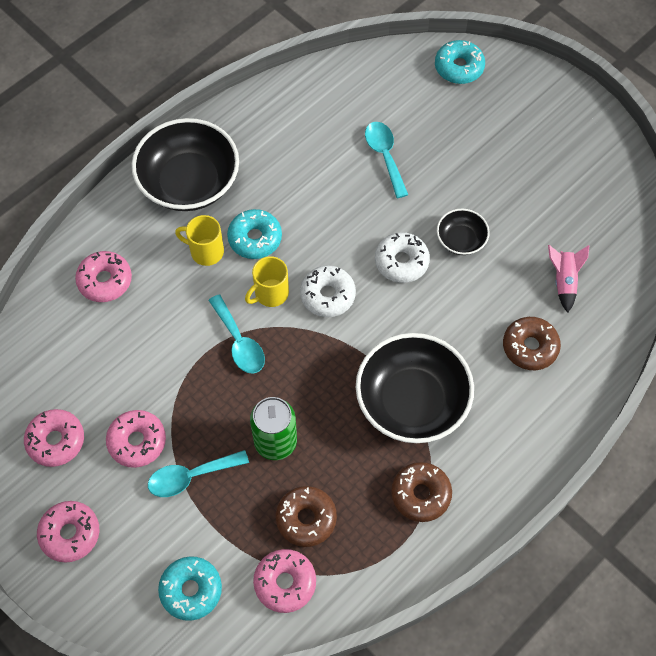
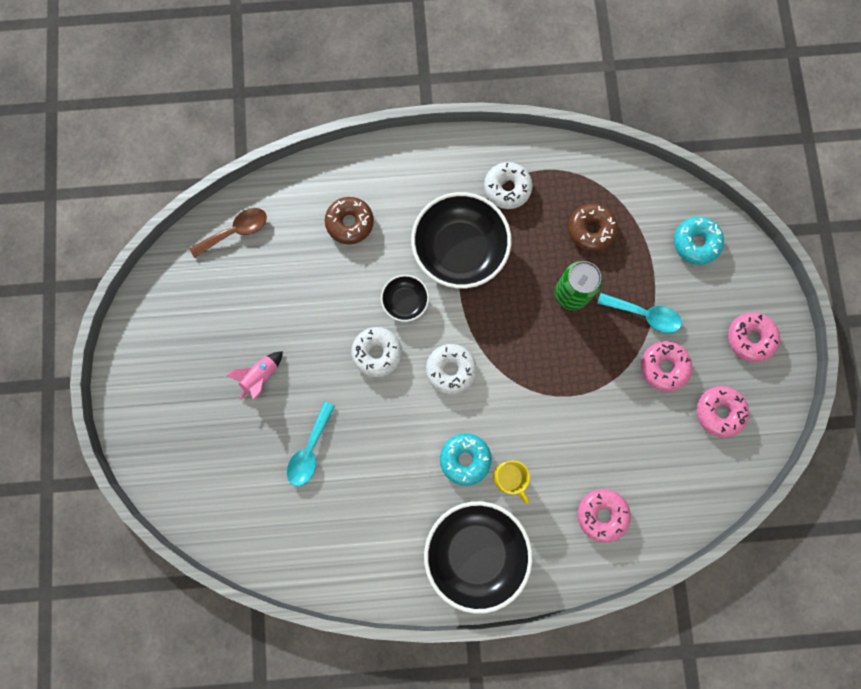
camera: 140 degrees left, 15 degrees up
turquoise spoon [208,295,265,374] -> none
yellow mug [245,256,289,307] -> none
pink donut [253,549,316,613] -> none
brown donut [391,462,452,522] -> white donut [484,162,533,209]
turquoise donut [435,40,485,84] -> none
black bowl [437,209,490,255] -> black bowl moved to [381,275,429,322]
pink rocket [548,245,590,313] -> pink rocket moved to [226,351,283,401]
none -> brown spoon [190,208,267,258]

